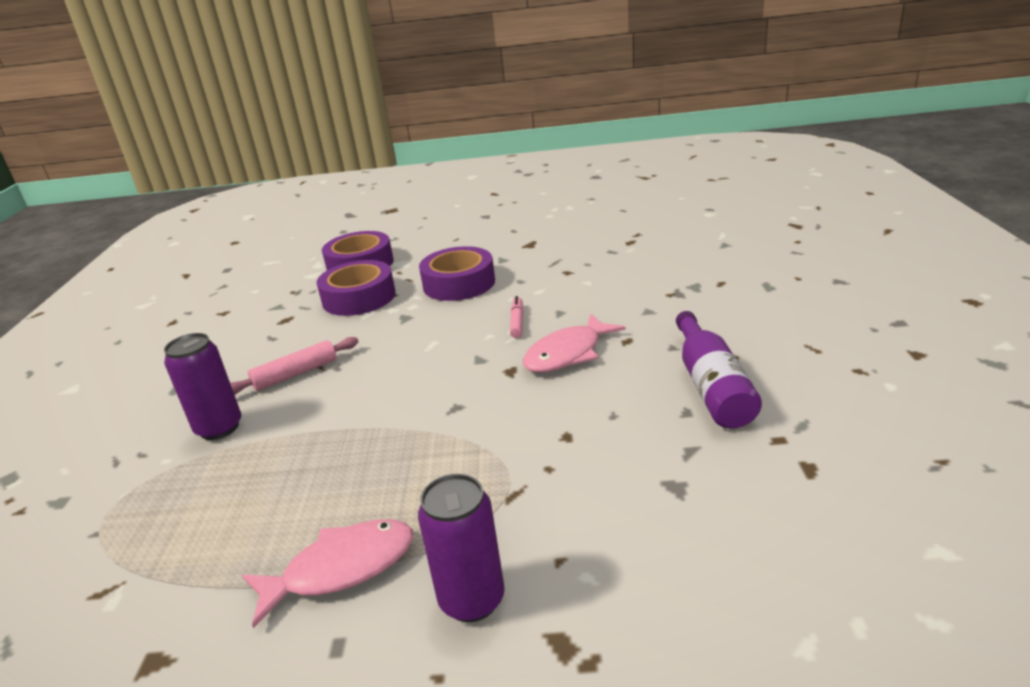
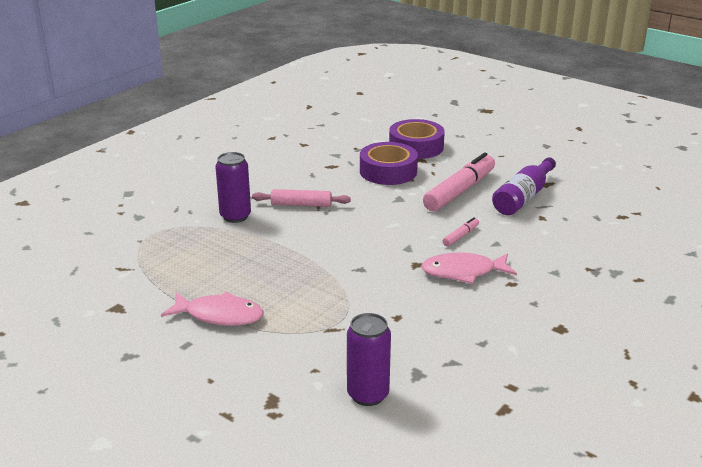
camera: 35 degrees right, 0 degrees up
purple can [418,474,505,622] -> purple can moved to [347,313,391,406]
purple tape [419,246,495,301] -> pink marker [423,153,495,211]
purple bottle [676,311,762,429] -> purple bottle moved to [492,157,556,215]

